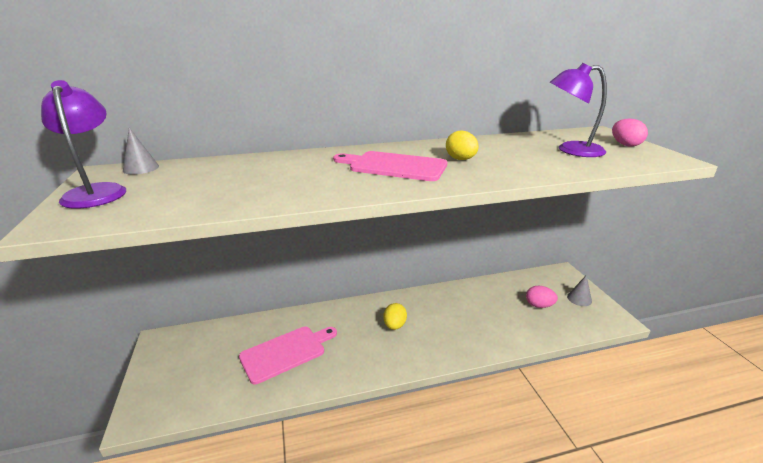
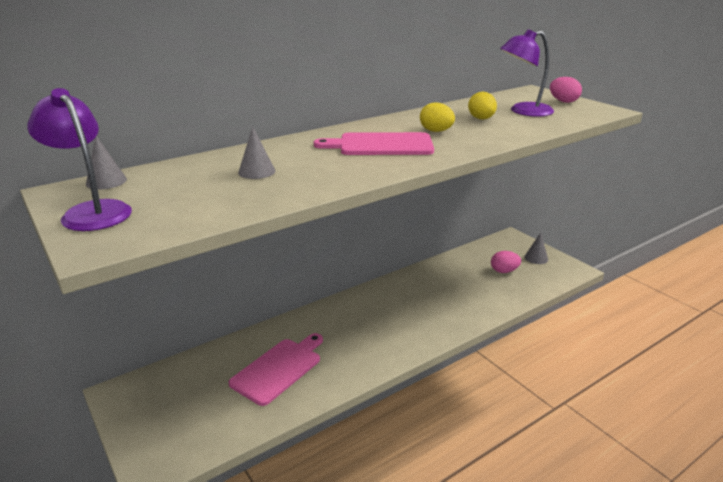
camera: 20 degrees left, 0 degrees up
yellow egg [384,303,407,330] -> yellow egg moved to [468,92,497,119]
none -> grey cone [238,127,275,179]

